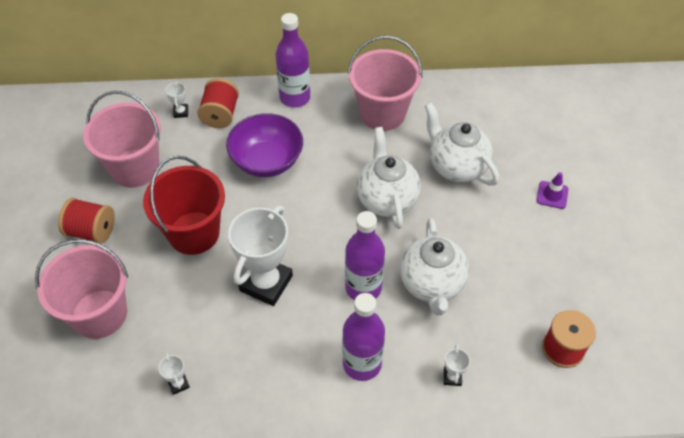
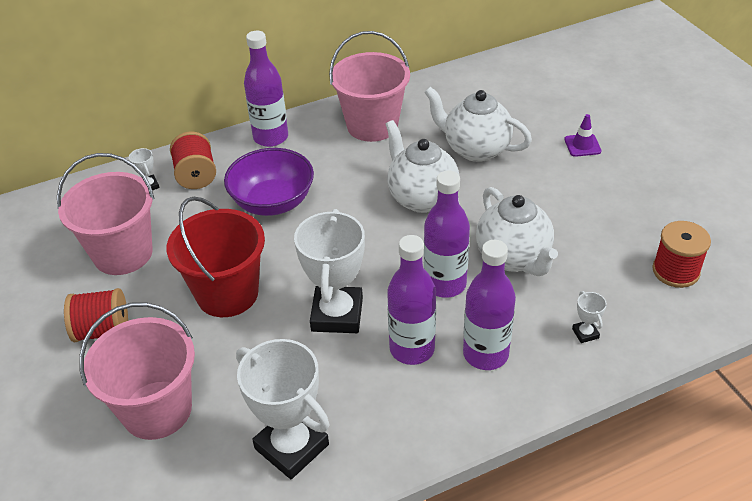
camera: 20 degrees left, 10 degrees down
white trophy [159,353,190,395] -> white trophy [236,339,329,479], size x2.43
none -> purple bottle [387,235,436,365]

